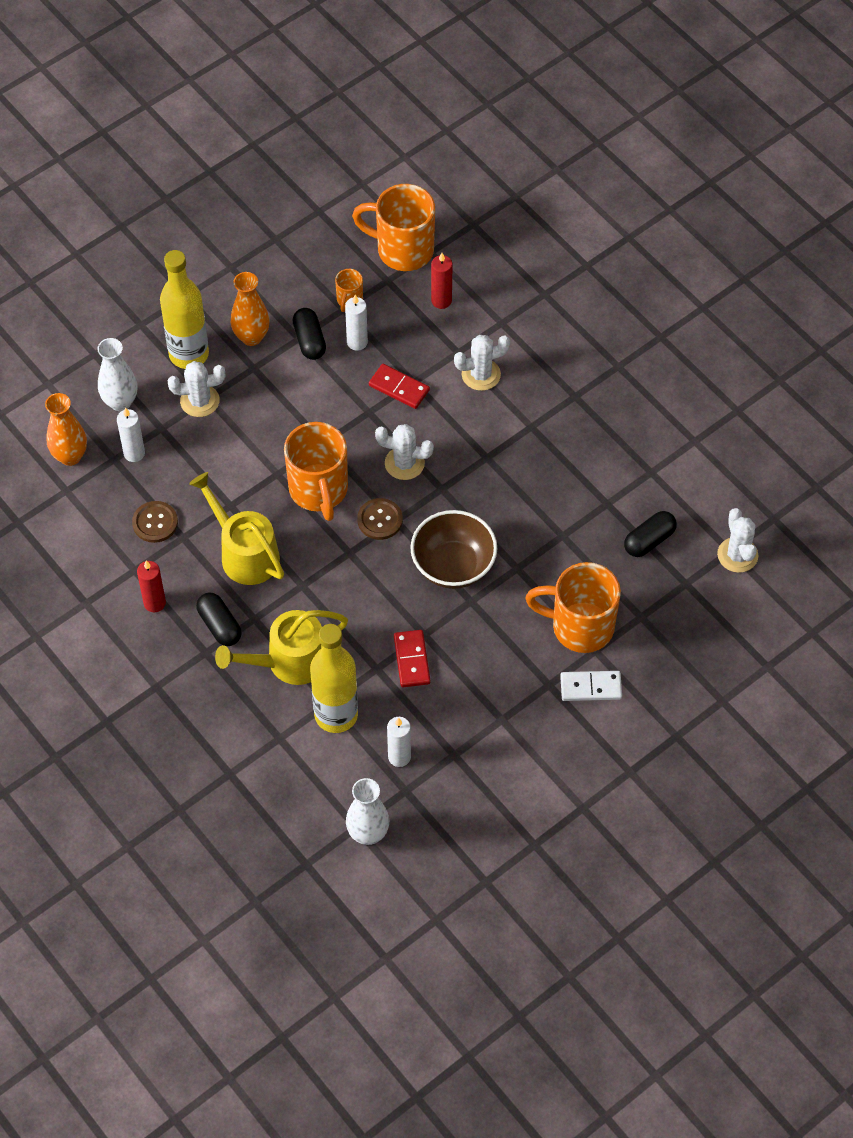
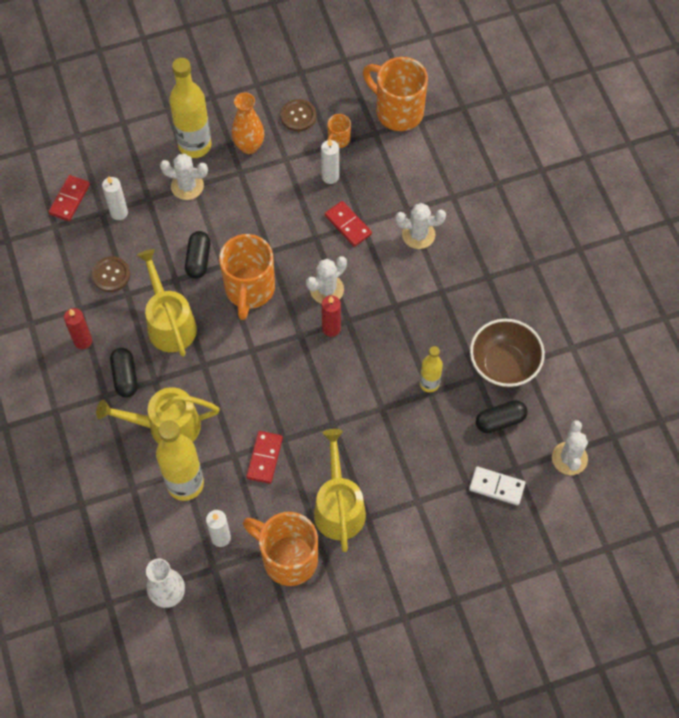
camera: 20 degrees right, 5 degrees up
orange vase [45,393,87,466] -> red domino [48,175,90,221]
white vase [97,338,137,411] -> none
black capsule [293,308,326,360] -> black capsule moved to [185,231,211,279]
brown button [357,498,403,540] -> brown button moved to [280,99,316,132]
white cactus [375,424,434,480] -> white cactus turned 75 degrees counterclockwise [306,256,347,304]
brown bowl [410,510,498,589] -> brown bowl moved to [470,319,545,388]
red candle [431,253,453,309] -> red candle moved to [322,295,341,337]
orange mug [525,562,621,653] -> orange mug moved to [243,512,318,586]
white domino [560,671,622,701] -> white domino moved to [469,467,525,505]
none -> yellow watering can [314,429,366,552]
none -> yellow bottle [420,346,443,392]

